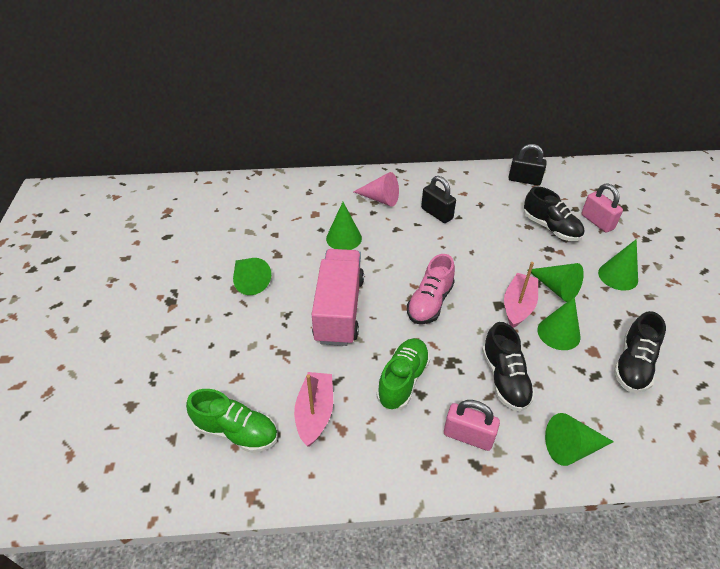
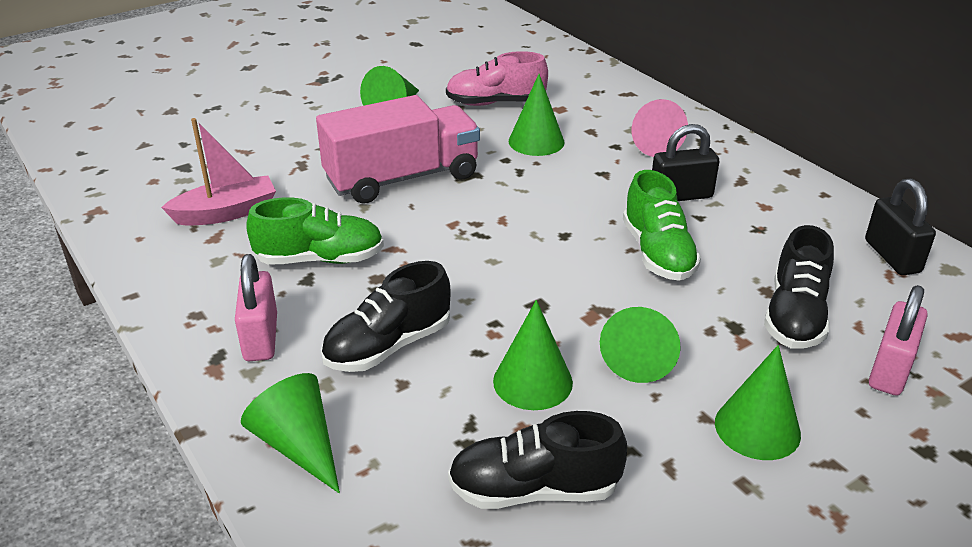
camera: 60 degrees right, 10 degrees down
green shoe [186,389,278,453] -> green shoe moved to [623,170,701,281]
pink shoe [407,254,455,324] -> pink shoe moved to [446,51,548,106]
black padlock [421,176,456,223] -> black padlock turned 60 degrees clockwise [652,124,720,201]
pink boat [504,262,538,328] -> none

